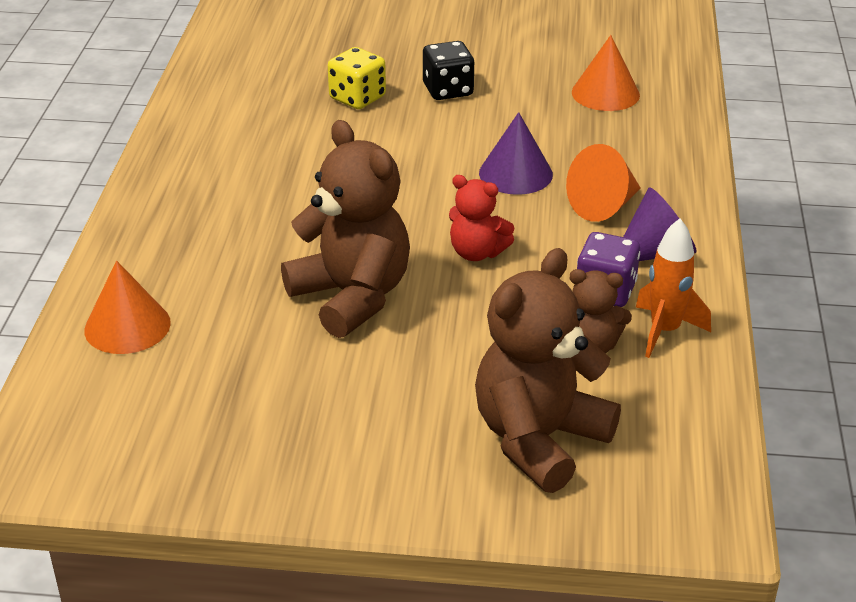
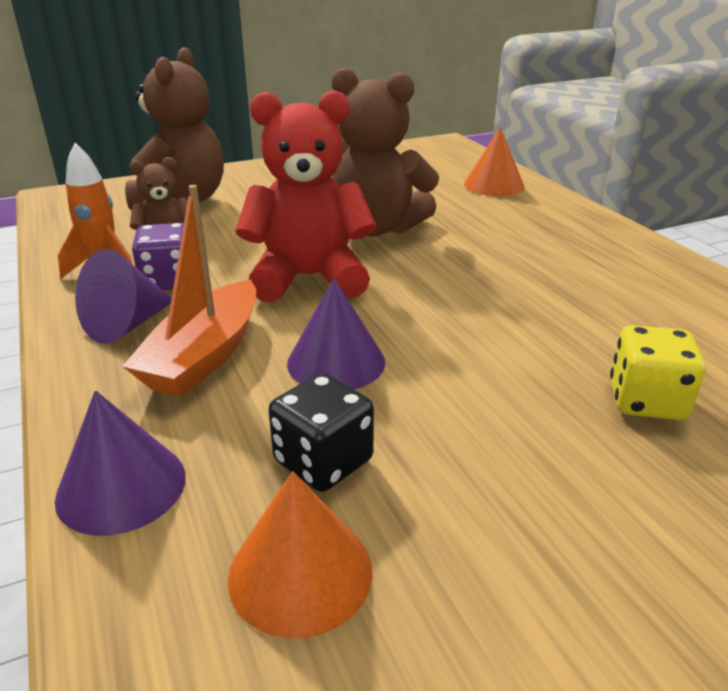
camera: 150 degrees right, 5 degrees down
black dice [423,41,475,100] -> black dice moved to [268,373,374,492]
red teddy bear [449,175,514,261] -> red teddy bear [235,90,376,302], size x1.87
orange cone [566,144,641,222] -> orange boat [122,185,256,397]
none -> purple cone [55,390,186,536]

